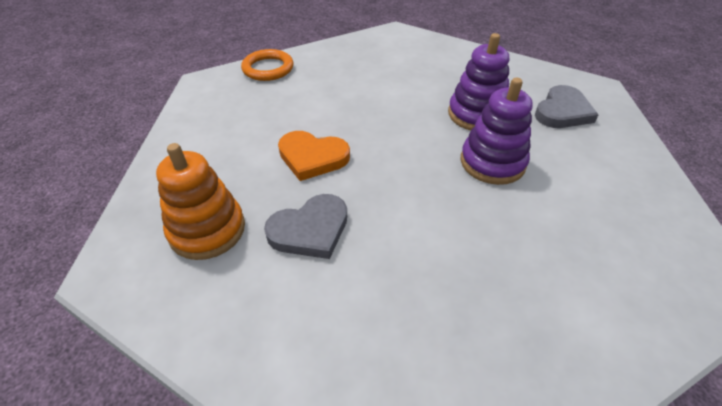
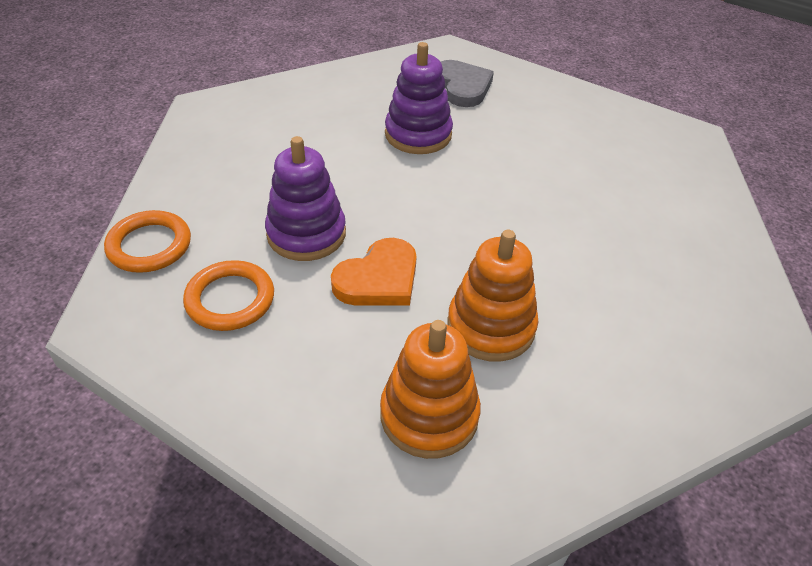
camera: 60 degrees left, 0 degrees up
grey heart [264,194,347,259] -> orange stacking toy [447,230,538,362]
purple stacking toy [461,78,533,185] -> purple stacking toy moved to [265,136,346,261]
none -> orange ring [183,260,274,331]

